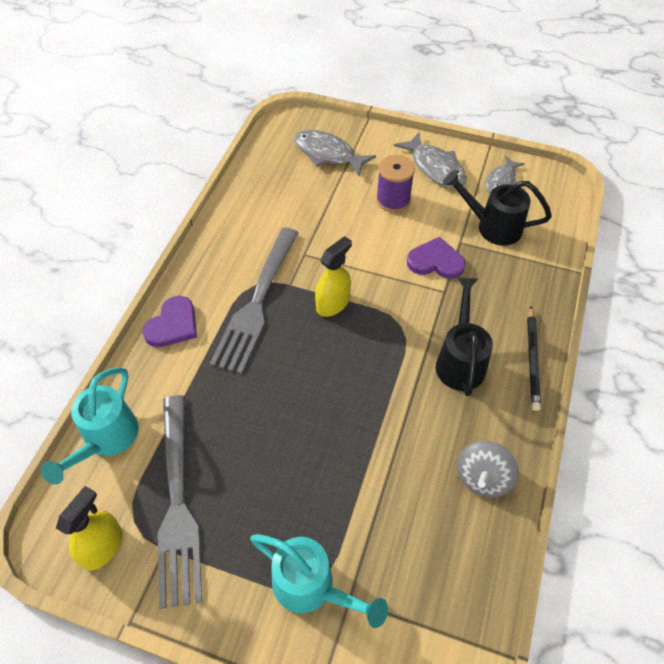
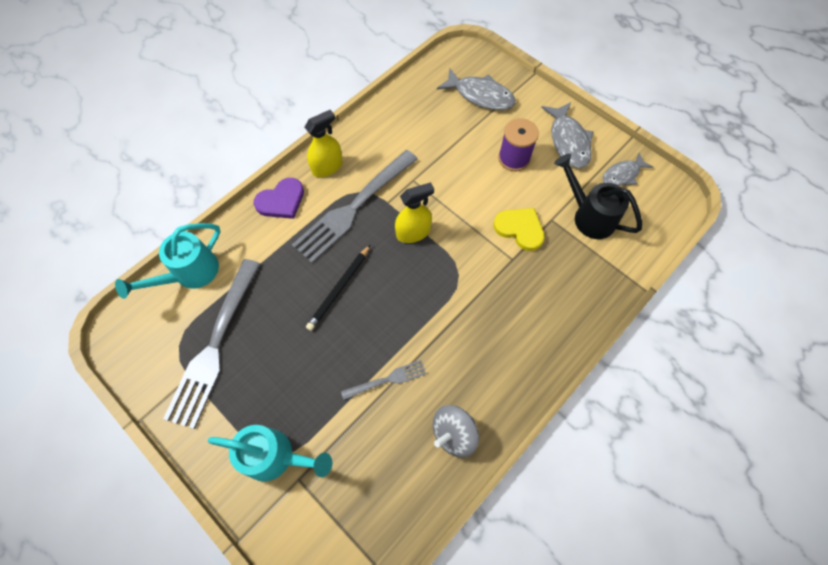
camera: 25 degrees right, 10 degrees up
yellow spray bottle [56,486,123,570] -> yellow spray bottle moved to [304,110,343,177]
turquoise watering can [250,534,388,628] -> turquoise watering can turned 45 degrees counterclockwise [208,425,332,482]
grey fish [294,130,376,176] -> grey fish turned 150 degrees clockwise [437,69,516,110]
purple heart [407,237,466,279] -> yellow heart [494,208,545,251]
black watering can [436,278,493,396] -> none
black pencil [527,306,541,411] -> black pencil moved to [306,244,371,331]
none -> grey fork [341,360,427,400]

